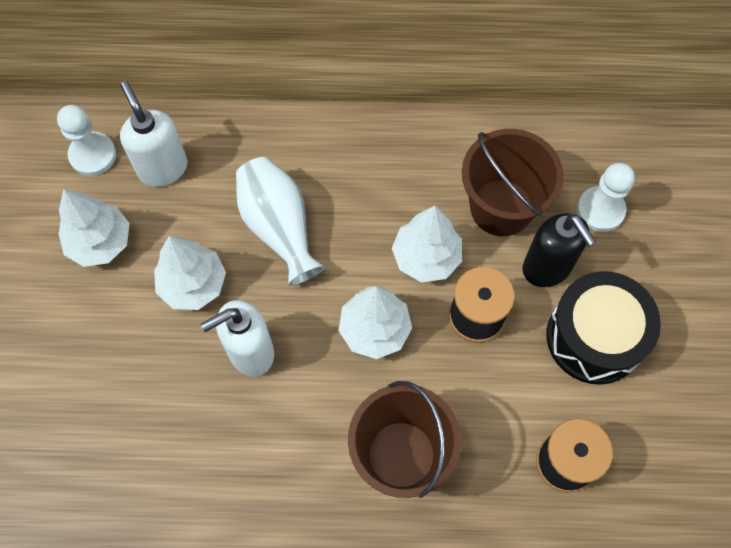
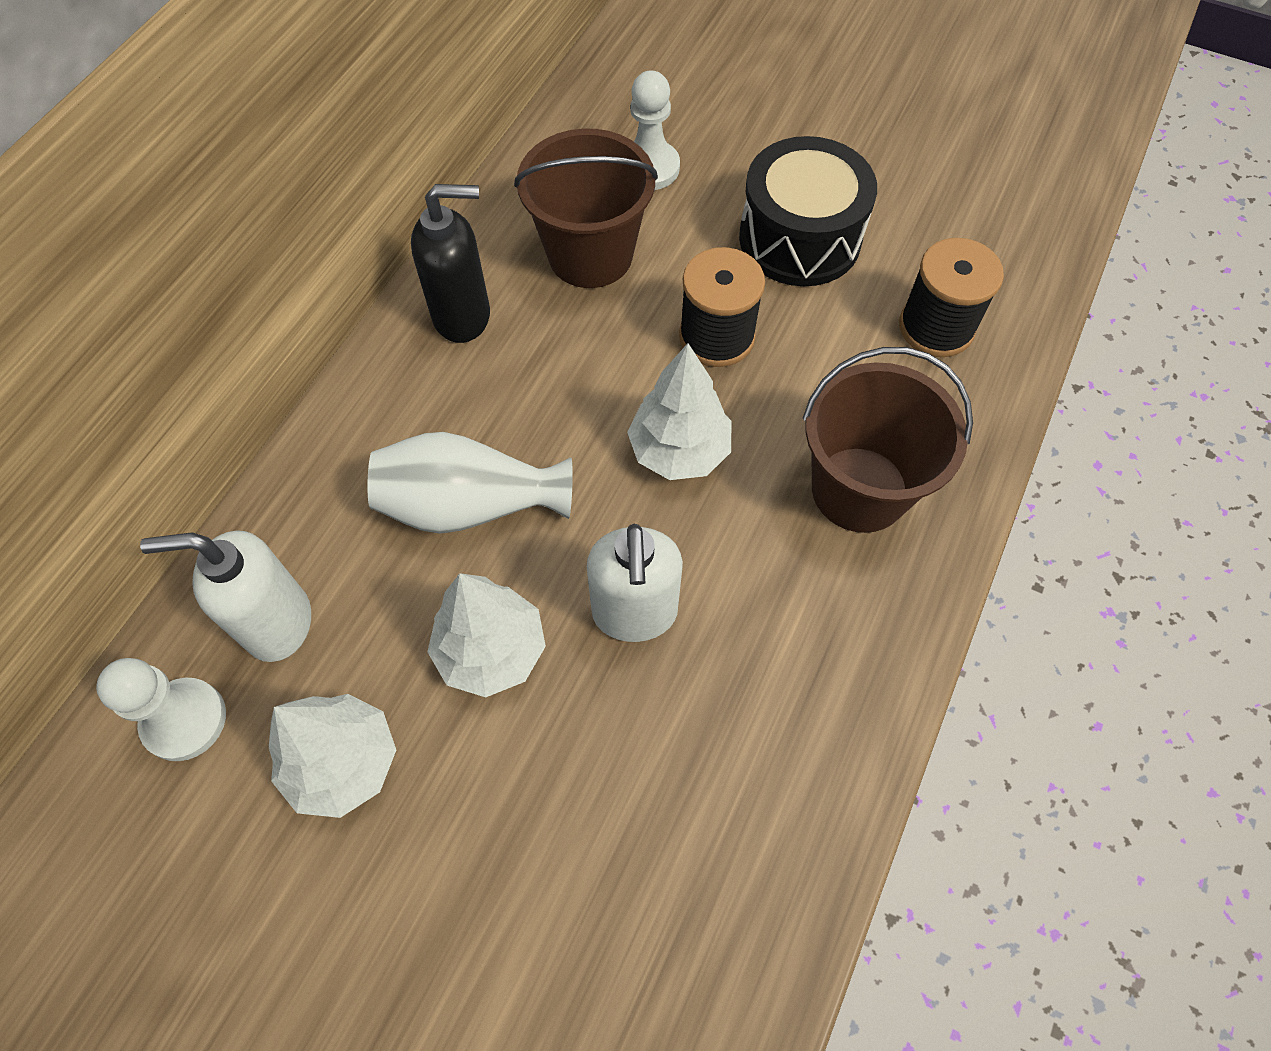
camera: 65 degrees left, 5 degrees down
white tree [392,206,462,282] -> none
black soap dispenser [523,213,596,287] -> black soap dispenser moved to [411,184,490,343]

